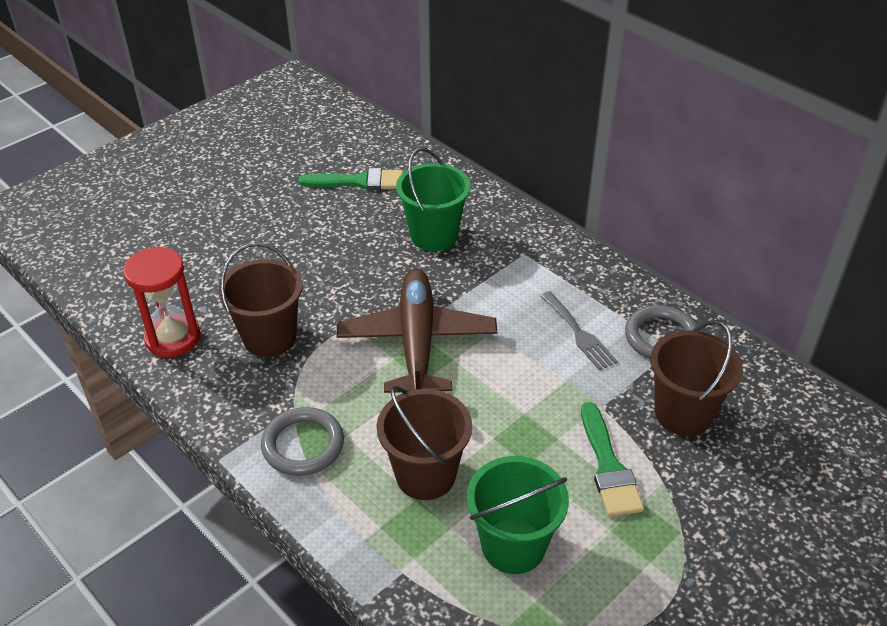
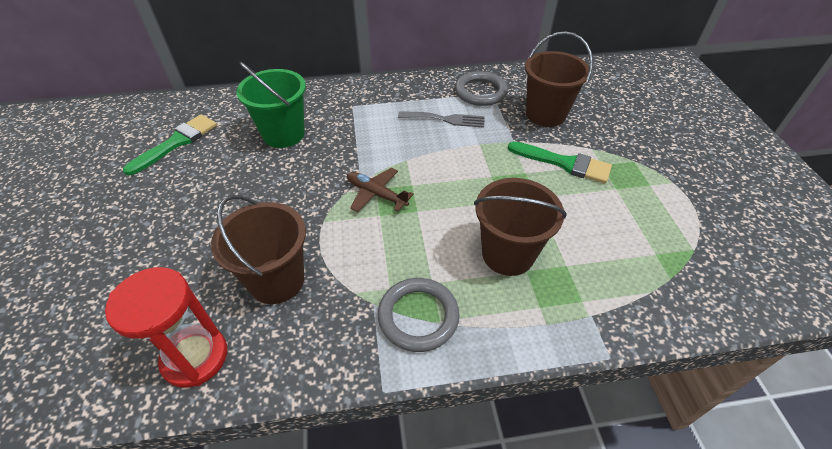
camera: 55 degrees left, 5 degrees up
brown plane [337,268,497,393] -> brown plane [347,168,414,212], size x0.49
green bucket [467,456,569,574] -> none

